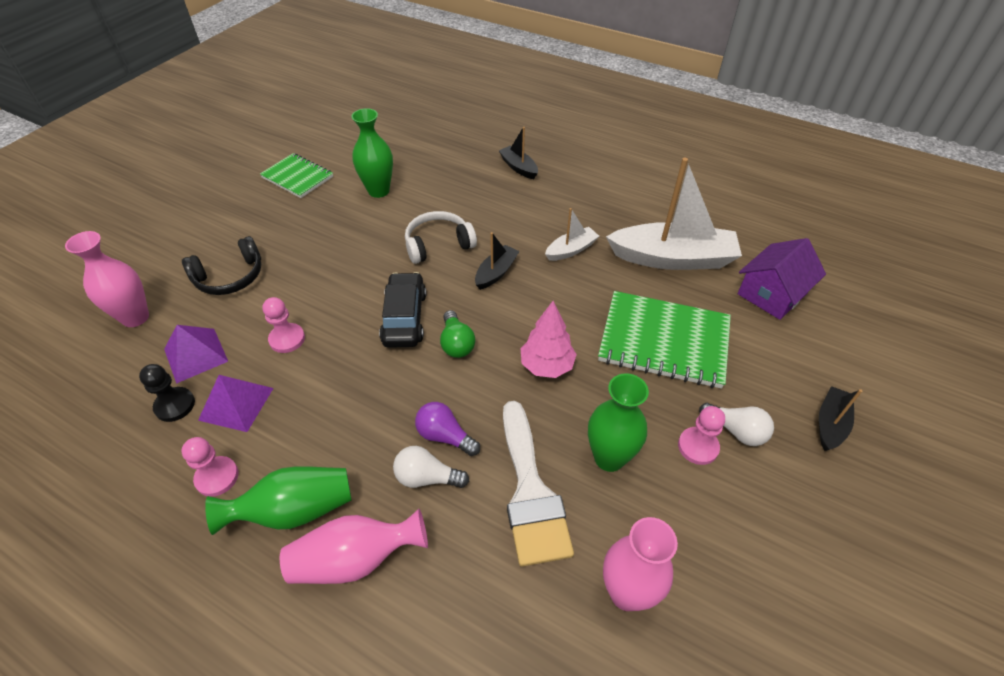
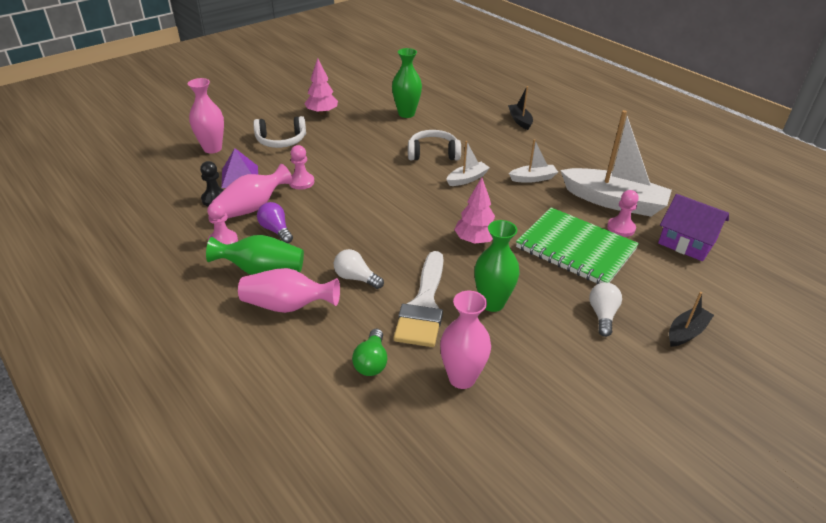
camera: 20 degrees right, 10 degrees down
black headphones [182,236,261,295] -> white headphones [253,116,306,148]
purple pyramid [198,375,273,432] -> pink vase [212,164,293,219]
green notebook [260,153,333,198] -> none
black car [379,272,426,348] -> none
purple light bulb [415,402,480,456] -> purple light bulb moved to [257,202,293,243]
green light bulb [440,310,475,358] -> green light bulb moved to [352,329,387,376]
black boat [475,232,519,290] -> white boat [446,141,490,186]
pink pawn [678,406,725,465] -> pink pawn moved to [607,190,639,237]
white light bulb [699,403,774,446] -> white light bulb turned 135 degrees counterclockwise [589,282,622,337]
purple house [738,238,826,320] -> purple house turned 60 degrees clockwise [658,194,729,261]
none -> pink tree [304,58,338,115]

